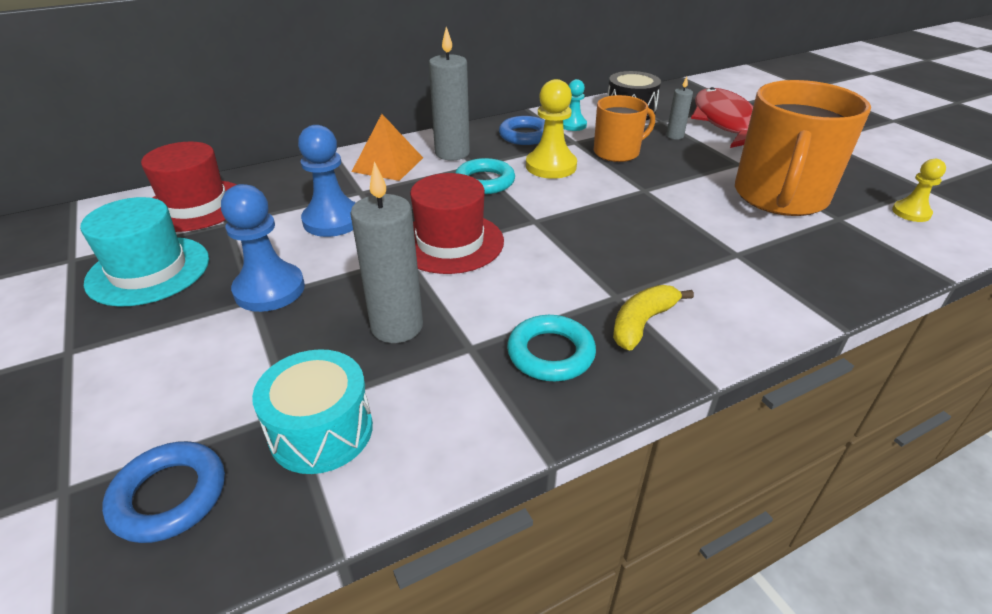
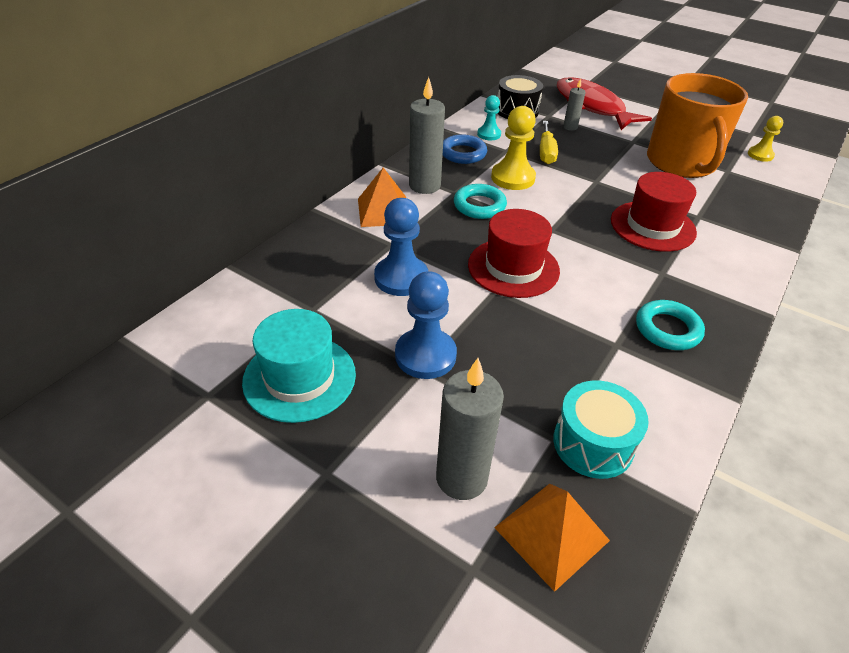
camera: 30 degrees left, 5 degrees up
blue ring [102,441,225,543] -> orange pyramid [494,484,610,592]
red hat [141,141,237,232] -> red hat moved to [611,172,697,252]
grey candle [350,161,423,343] -> grey candle moved to [436,358,504,500]
orange mug [594,95,655,162] -> yellow screwdriver [540,121,558,164]
yellow banana [613,285,694,351] -> none

